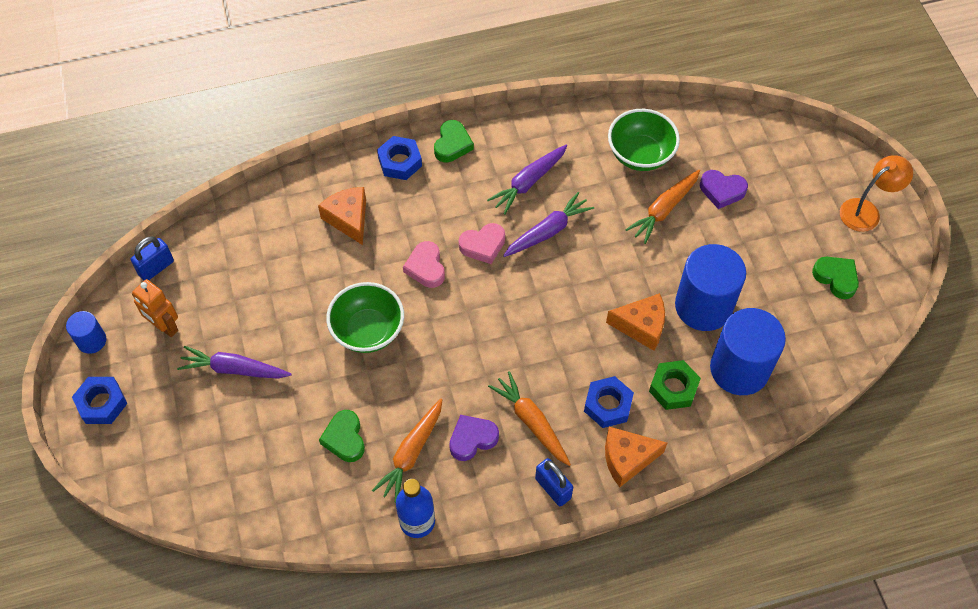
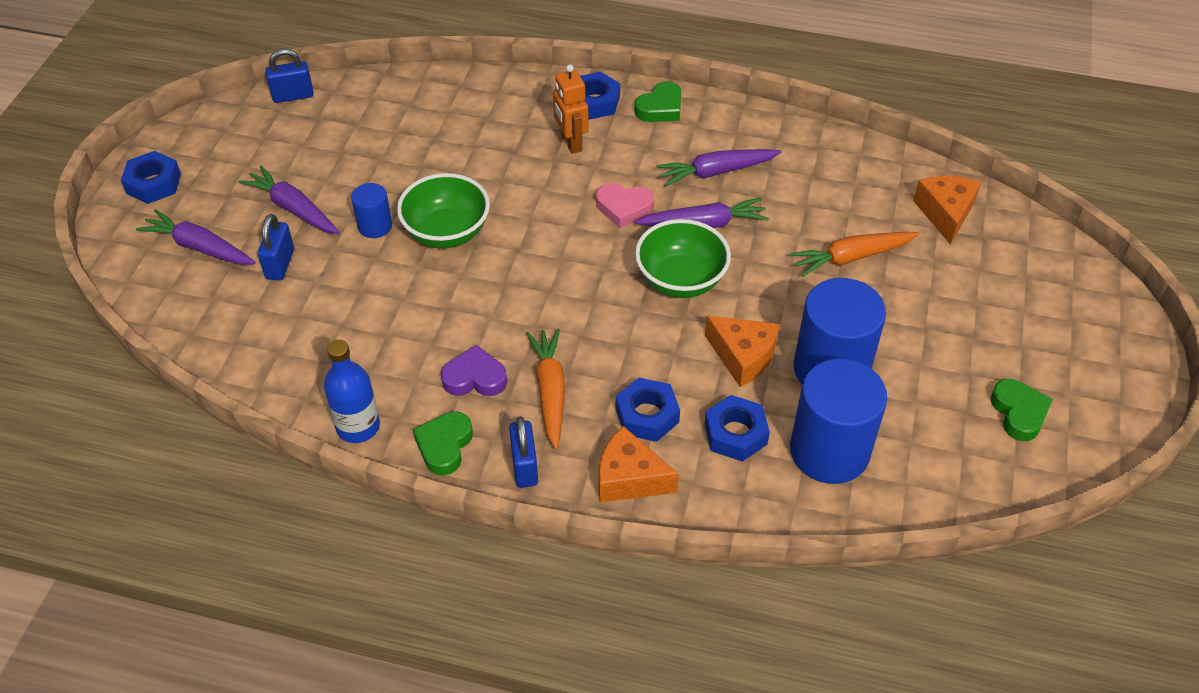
camera: 30 degrees right, 10 degrees down
blue cylinder [66,311,106,354] -> blue cylinder moved to [351,183,392,238]
orange robot [132,279,178,337] -> orange robot moved to [553,64,589,154]
orange cheese [318,187,366,245] -> orange cheese moved to [913,176,981,244]
green heart [319,410,365,462] -> green heart moved to [413,411,473,475]
orange carrot [372,399,443,503] -> none
pink heart [403,241,445,288] -> none
green bowl [608,109,680,171] -> green bowl moved to [635,219,731,298]
green nut [649,360,701,410] -> blue nut [704,395,770,462]
purple heart [700,170,748,209] -> none
orange lamp [840,155,913,232] -> none
none -> purple carrot [136,209,256,265]
none -> blue padlock [258,214,294,281]

